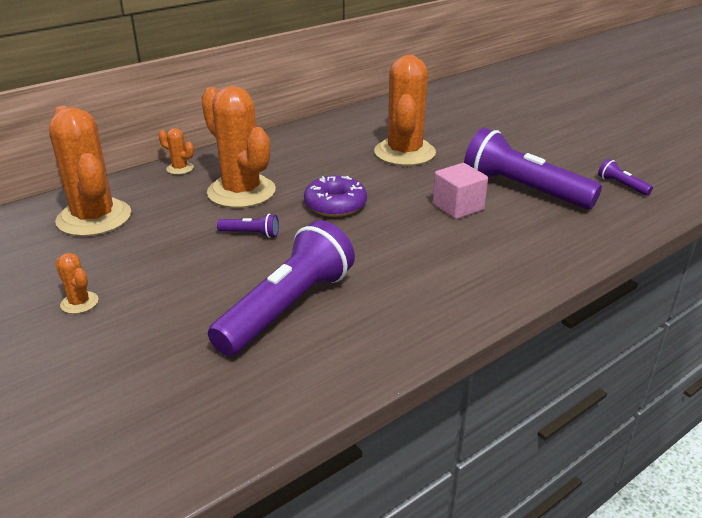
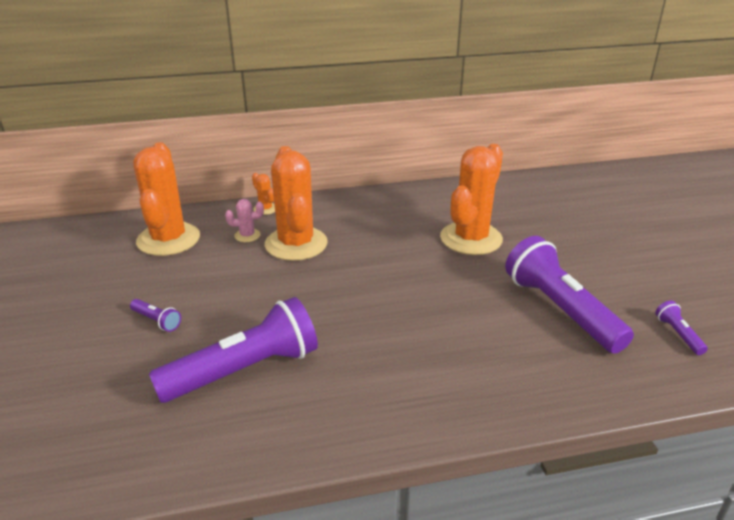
camera: 25 degrees right, 0 degrees up
orange cactus [55,253,98,314] -> none
purple flashlight [217,214,279,238] -> purple flashlight moved to [130,299,181,332]
purple donut [304,176,367,217] -> none
pink cube [433,163,488,219] -> none
none -> pink cactus [225,199,264,242]

